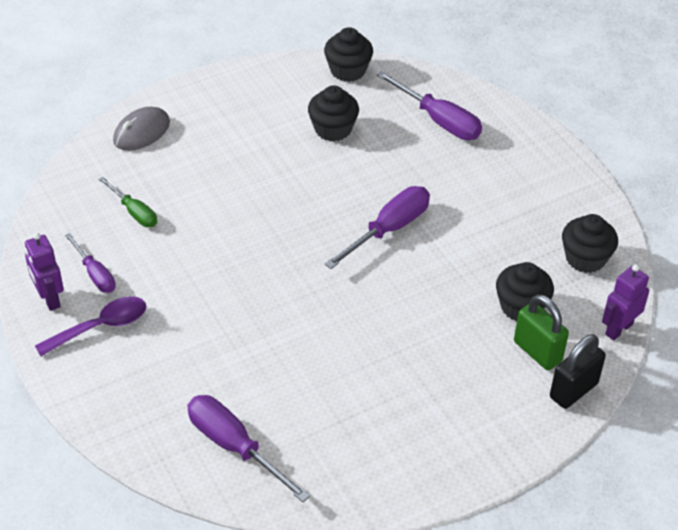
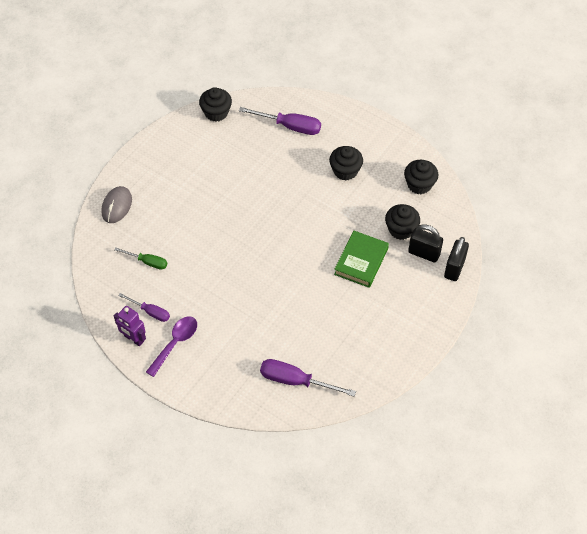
camera: 25 degrees left, 10 degrees up
black cupcake [308,85,359,141] -> black cupcake moved to [329,146,363,181]
purple screwdriver [325,186,430,269] -> none
green padlock [514,294,569,370] -> black padlock [408,224,443,262]
purple robot [602,264,649,340] -> none
none -> green book [334,231,389,288]

